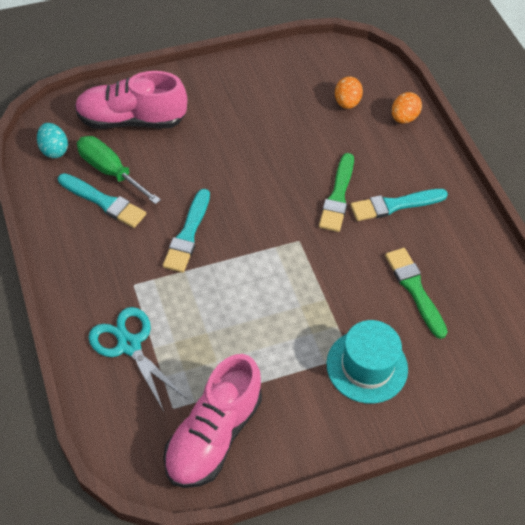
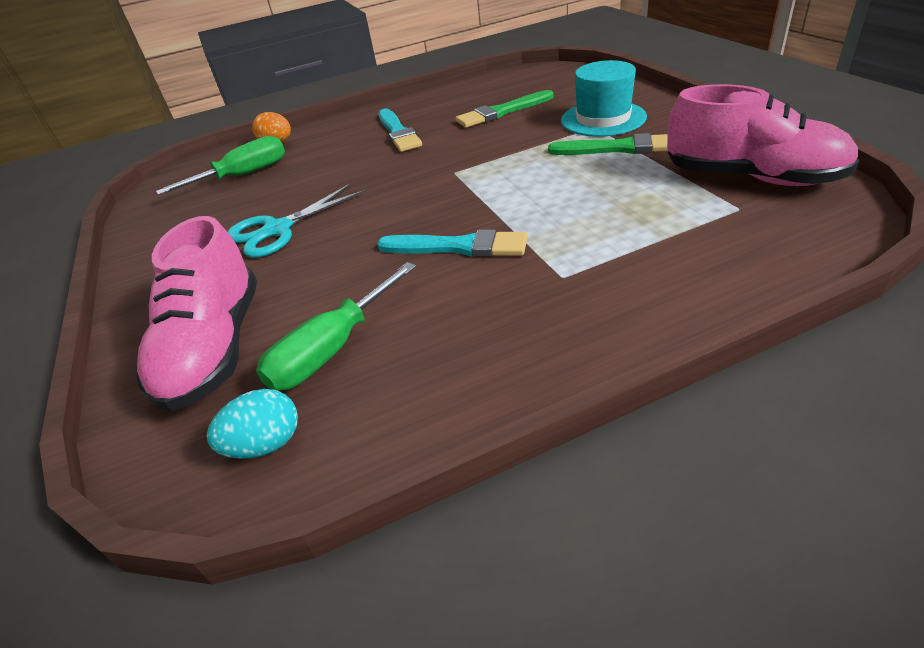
camera: 85 degrees left, 15 degrees down
turquoise brush [58,173,146,228] -> none
turquoise scissors [88,307,186,411] -> turquoise scissors moved to [227,183,366,258]
green brush [319,153,354,232] -> green brush moved to [548,133,668,155]
orange egg [335,76,363,109] -> green screwdriver [156,136,285,195]

